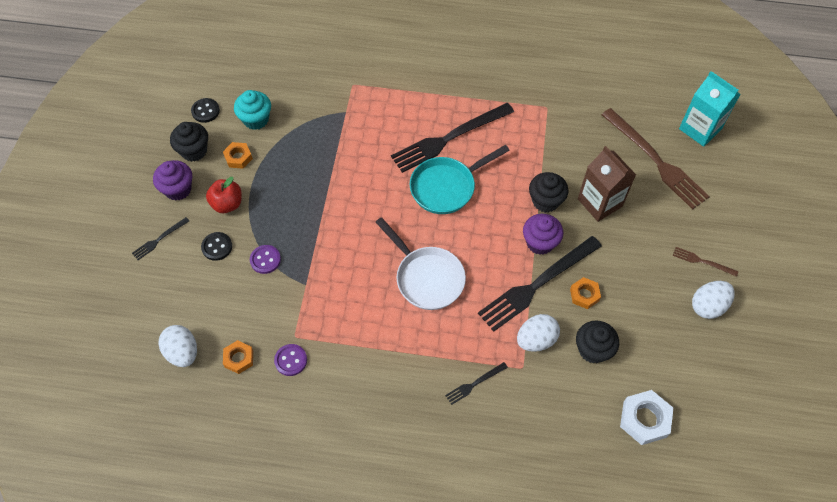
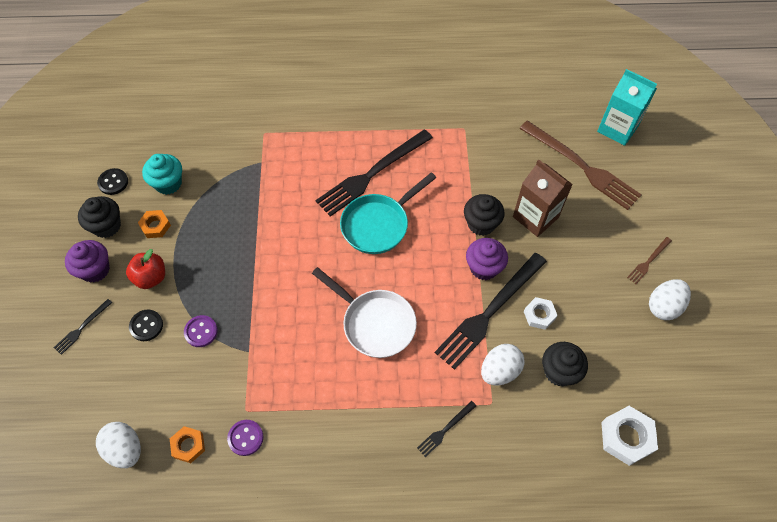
camera: 10 degrees left, 0 degrees up
orange nut [570,277,601,309] -> white nut [524,297,557,330]
brown fork [673,247,738,277] -> brown fork turned 60 degrees counterclockwise [627,237,672,284]

